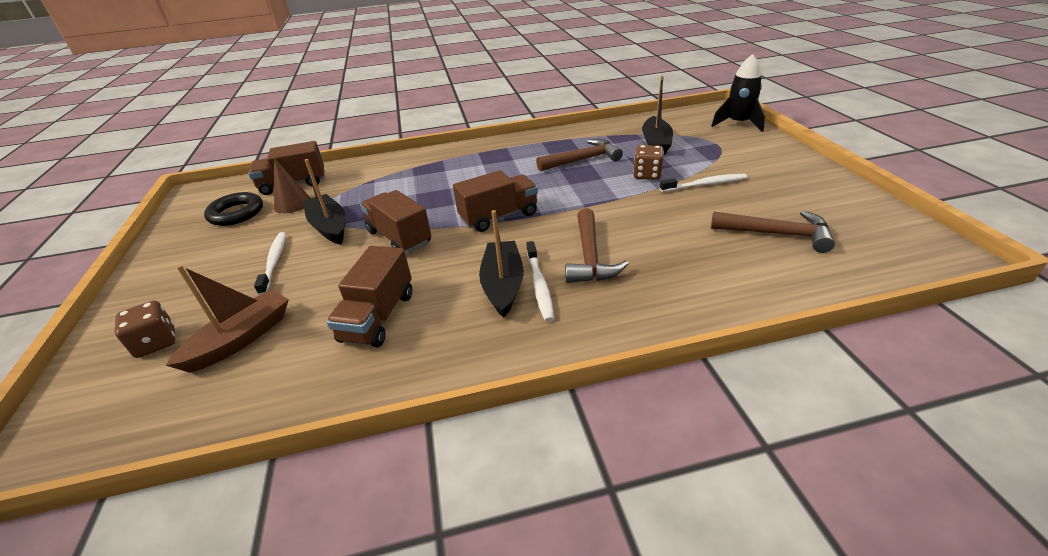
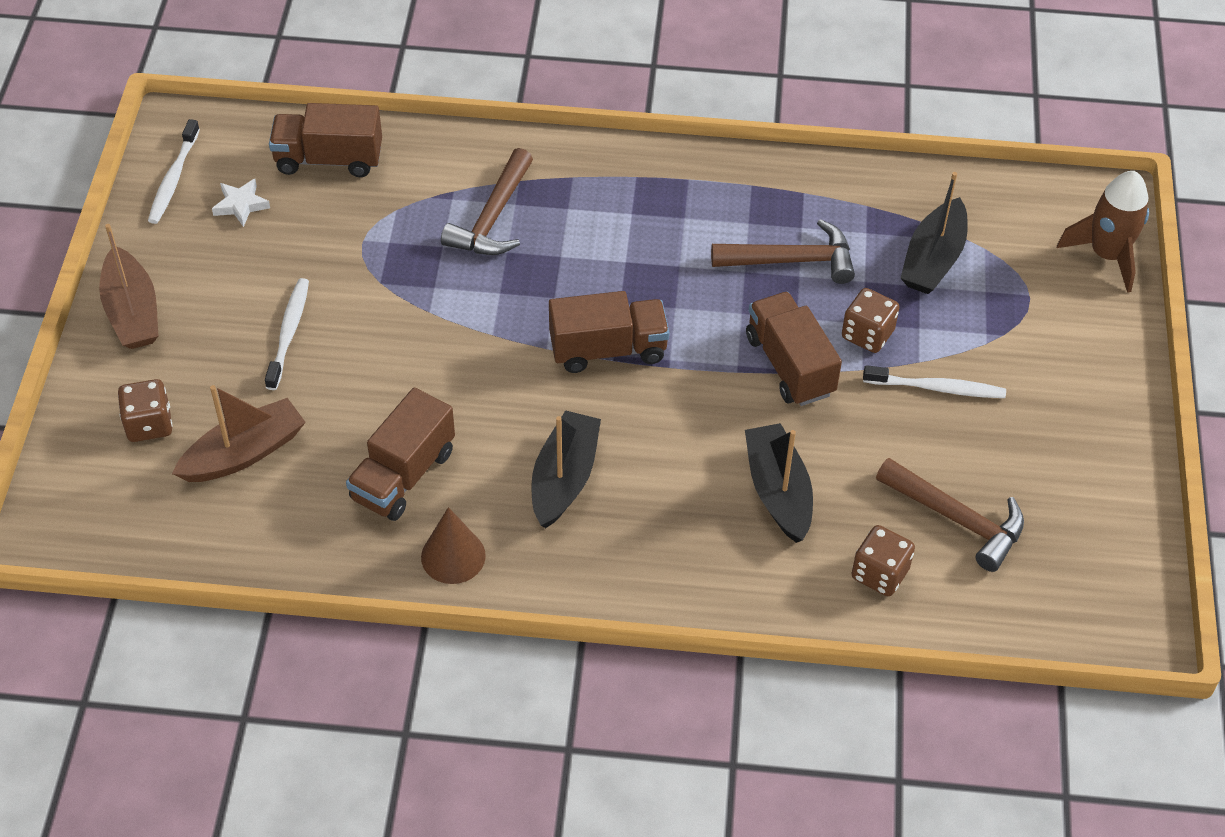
camera: 15 degrees right, 15 degrees up
black ring [204,192,263,226] -> white star [212,179,270,227]
brown cone [274,158,311,213] -> brown cone moved to [421,507,486,584]
black boat [303,159,346,245] -> black boat moved to [745,423,813,543]
brown truck [360,190,431,253] -> brown truck moved to [746,292,842,406]
white toothbrush [526,241,554,322] -> white toothbrush moved to [148,119,200,224]
brown hammer [565,208,629,283] -> brown hammer moved to [441,148,533,255]
black rocket [711,54,765,132] -> brown rocket [1057,171,1149,293]
none -> brown boat [99,224,158,349]
none -> brown dice [851,525,915,596]

